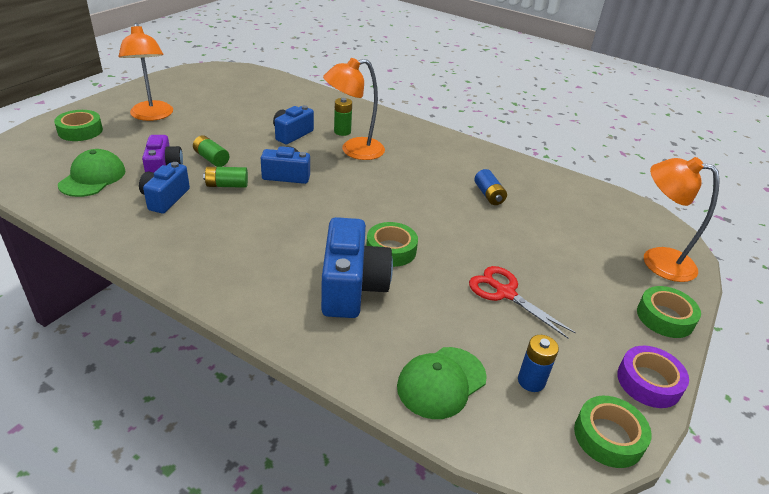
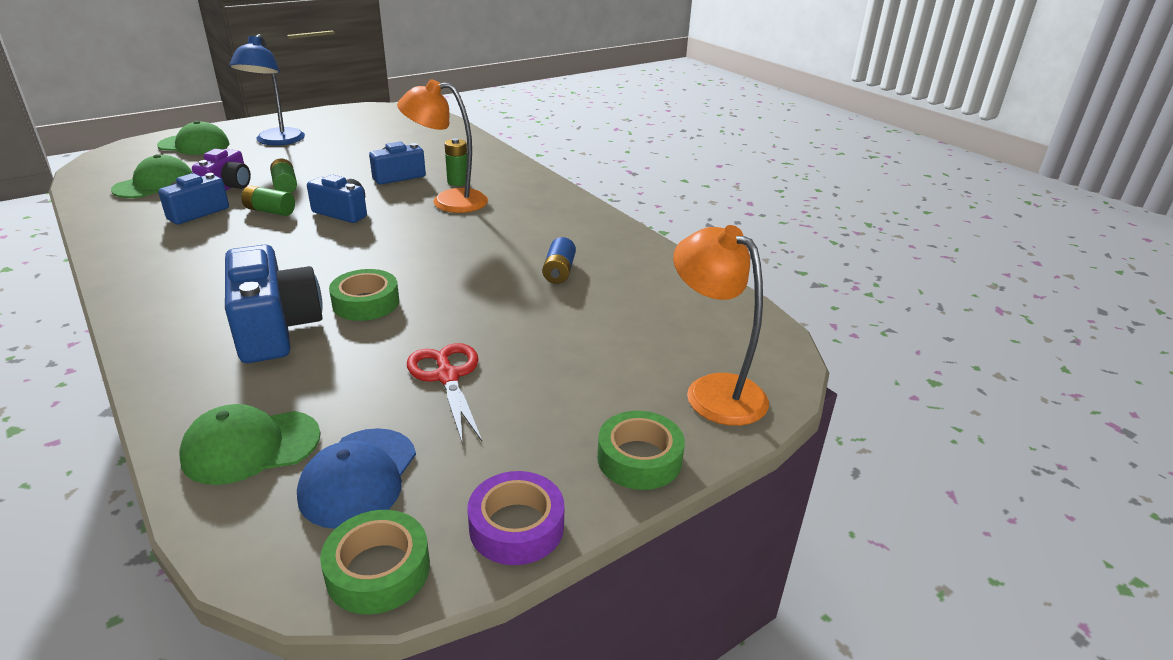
camera: 25 degrees right, 5 degrees down
green tape [54,110,103,141] -> green cap [157,121,230,155]
orange lamp [119,23,173,121] -> blue lamp [229,34,305,145]
blue camera [321,217,393,318] -> blue camera turned 45 degrees counterclockwise [225,244,323,363]
blue battery [518,335,559,392] -> blue cap [297,428,416,529]

